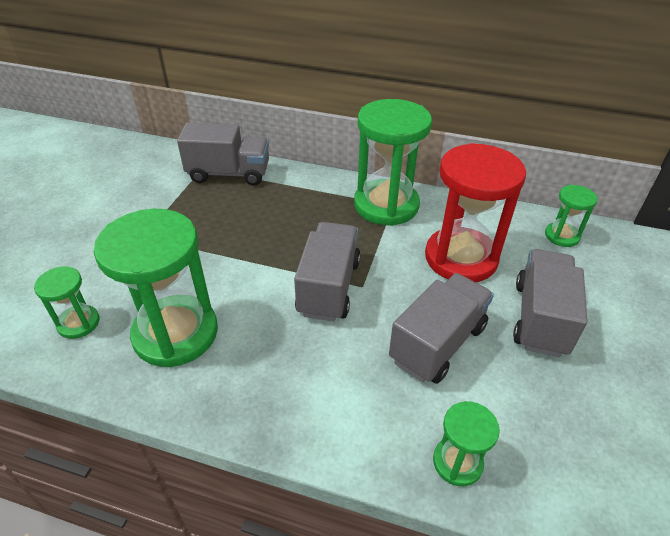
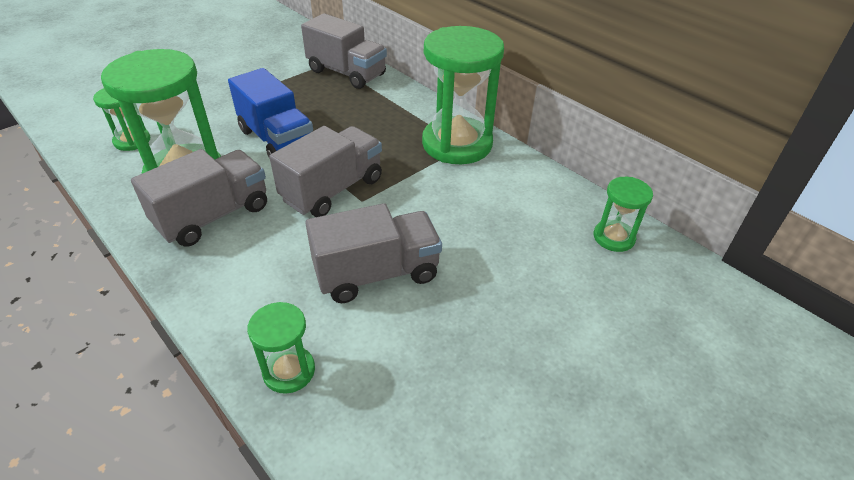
camera: 30 degrees right, 0 degrees up
red hourglass [425,143,526,282] -> none
grey truck [513,249,588,357] -> grey truck moved to [131,149,267,247]
none -> blue truck [228,68,313,159]

